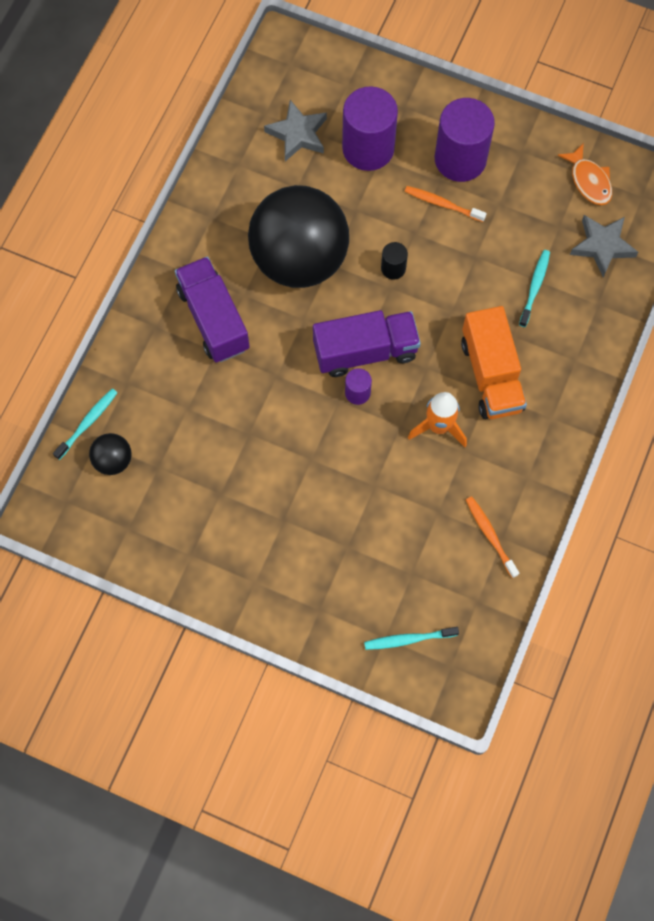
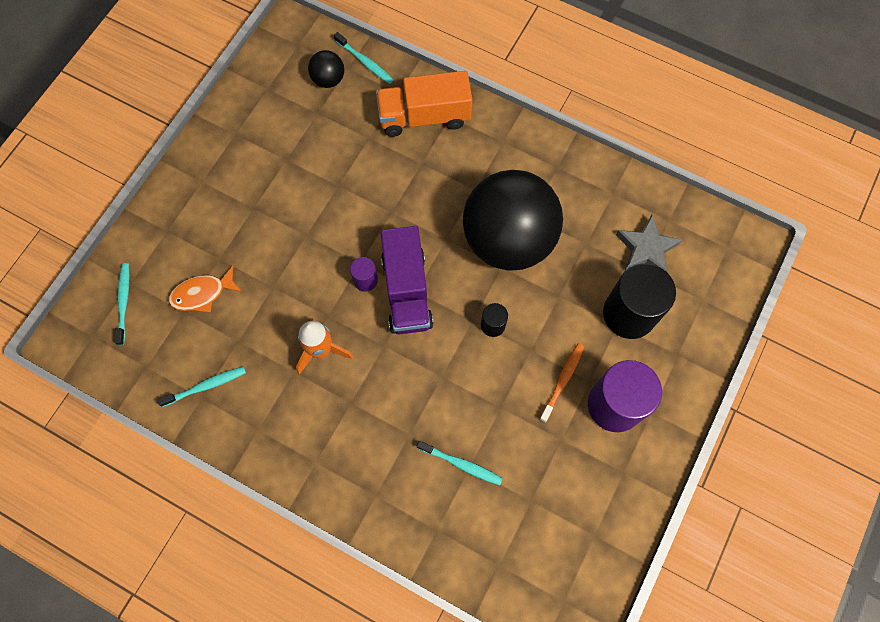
camera: 95 degrees right, 0 degrees up
purple truck [175,257,250,362] -> none
purple cylinder [342,86,398,171] -> black cylinder [603,264,676,339]
orange truck [461,306,527,419] -> orange truck moved to [376,71,472,137]
orange toothbrush [466,496,519,578] -> turquoise toothbrush [157,366,246,407]
orange fish [558,143,612,205] -> orange fish moved to [169,266,242,313]
grey star [570,215,638,277] -> none

